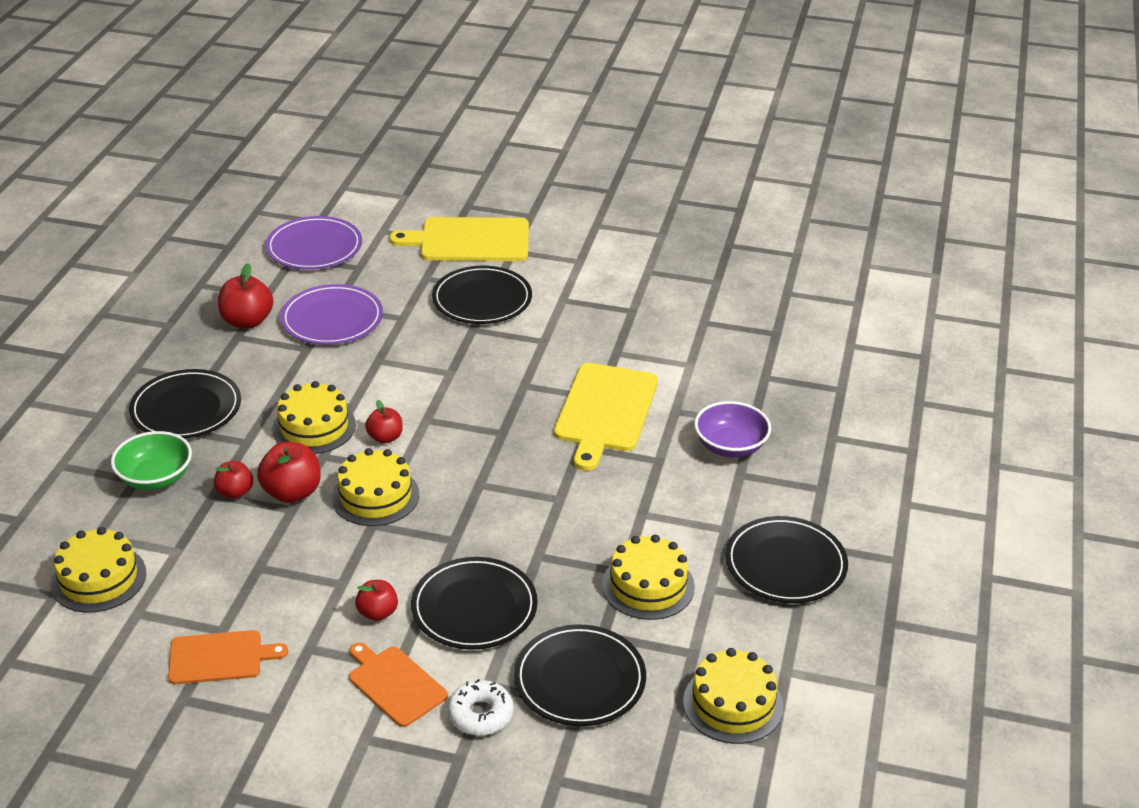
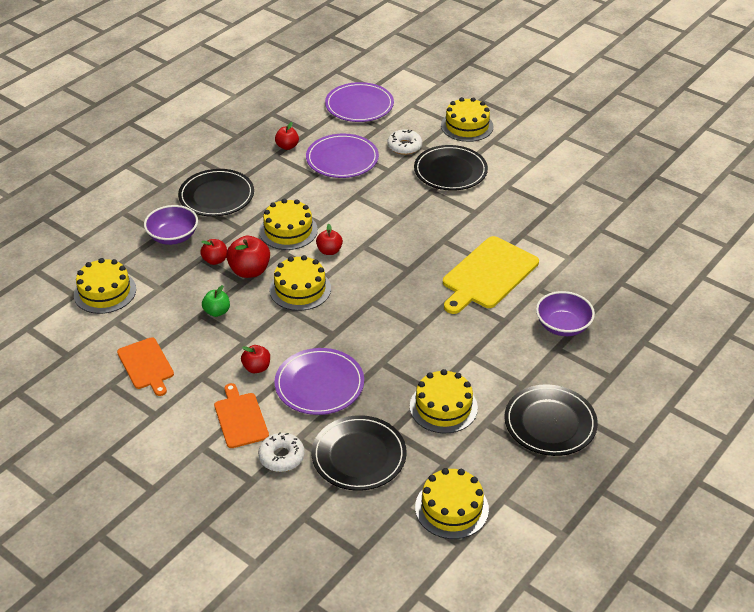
camera: 25 degrees right, 5 degrees up
green bowl [111,431,192,490] -> purple bowl [144,205,198,245]
orange cutting board [168,630,288,684] -> orange cutting board turned 45 degrees clockwise [117,337,174,396]
red apple [218,263,273,329] -> red apple [275,122,299,150], size x0.62
yellow cutting board [389,217,529,261] -> yellow cake [441,97,494,142]
black plate [411,557,538,650] -> purple plate [274,348,364,415]
none -> green apple [202,285,230,317]
none -> white donut [388,129,422,155]

